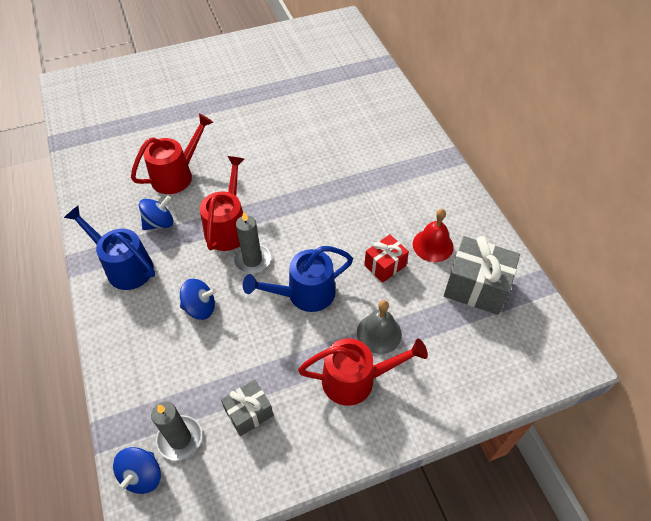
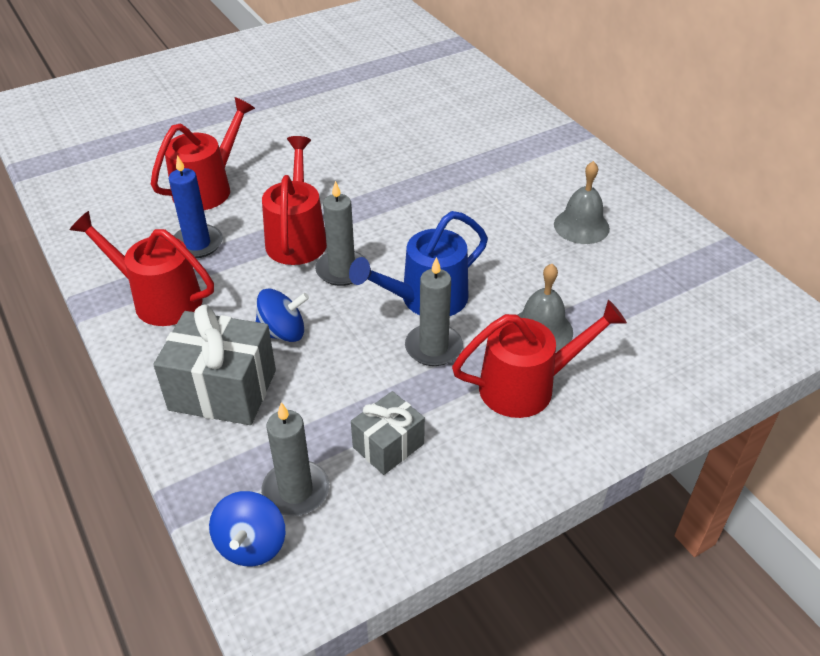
camera: 10 degrees left, 10 degrees down
blue watering can [64,206,155,290] -> red watering can [70,211,214,326]
blue spinning top [139,196,174,230] -> blue candle [169,155,223,258]
red gift [364,234,409,283] -> none
red bell [413,209,454,262] -> grey bell [554,161,610,244]
grey gift [444,236,520,315] -> grey gift moved to [153,304,276,425]
none -> grey candle [405,257,463,366]

